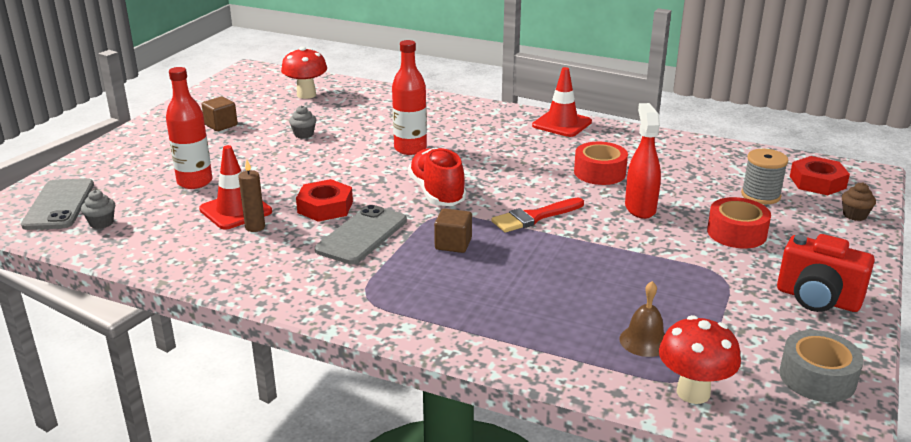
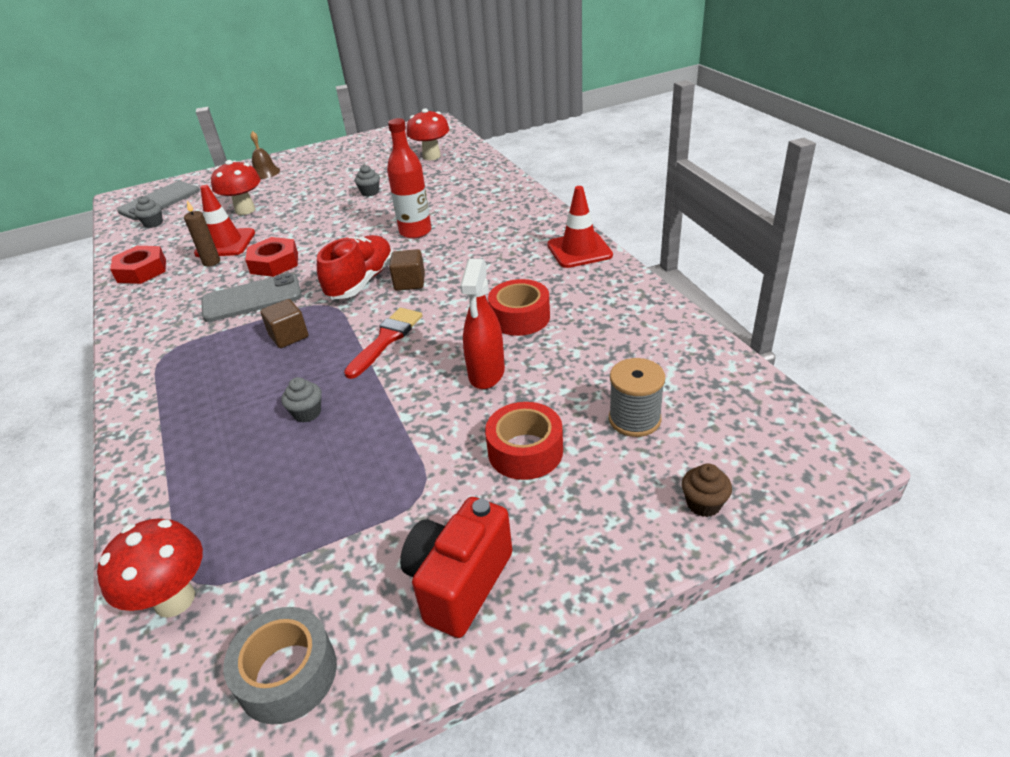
camera: 45 degrees right, 10 degrees up
red bottle [166,67,212,189] -> red mushroom [211,160,261,215]
brown cube [201,97,238,131] -> brown cube moved to [389,249,425,291]
red brush [491,198,584,233] -> red brush turned 105 degrees clockwise [344,308,422,379]
brown bell [619,281,665,357] -> brown bell moved to [251,131,280,179]
red spray bottle [625,103,661,219] -> red spray bottle turned 150 degrees clockwise [460,259,505,389]
red camera [777,234,875,312] -> red camera turned 45 degrees clockwise [400,497,512,638]
red nut [790,156,850,195] -> red nut moved to [110,246,166,284]
none -> grey cupcake [281,377,322,422]

